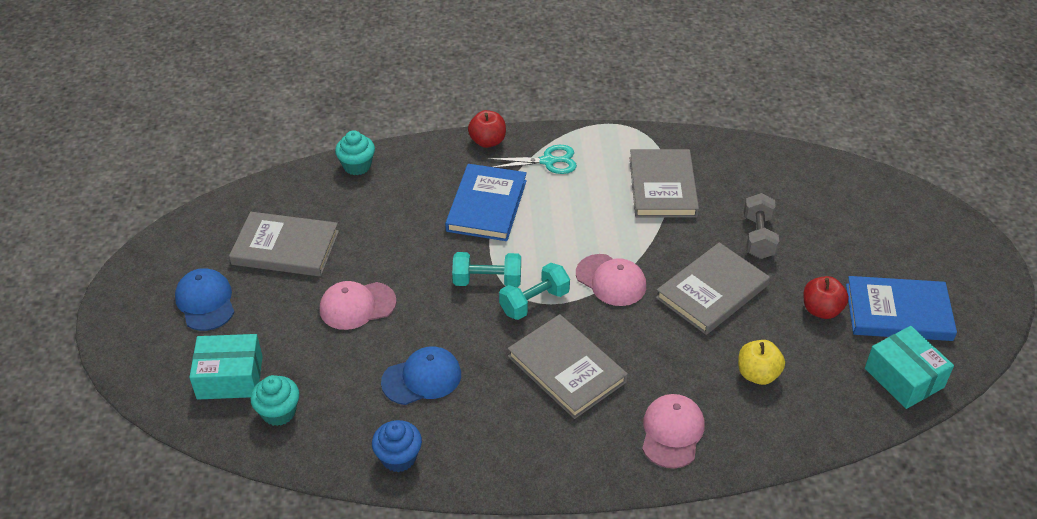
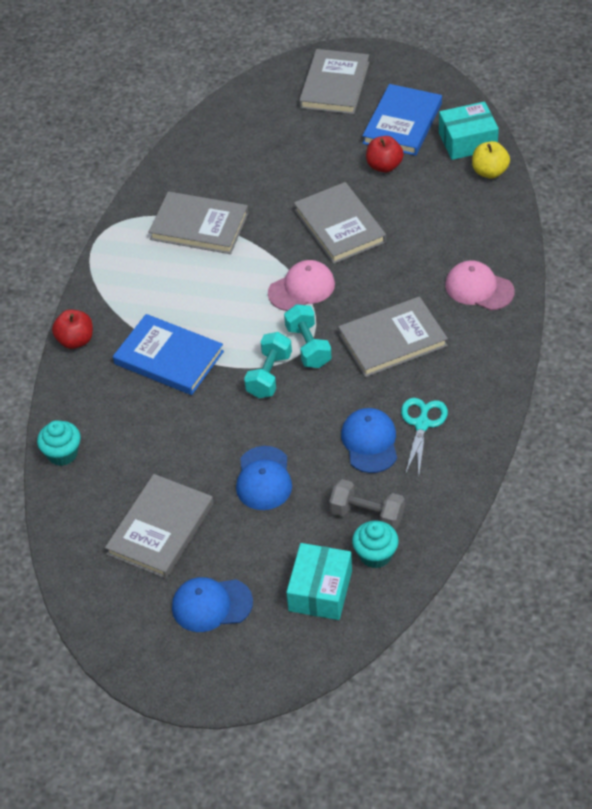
camera: 70 degrees left, 5 degrees up
pink cap [320,281,396,330] -> blue cap [236,446,292,510]
blue cupcake [372,420,422,472] -> none
turquoise scissors [488,145,577,174] -> turquoise scissors moved to [401,398,448,475]
yellow apple [738,340,785,385] -> yellow apple moved to [472,141,510,179]
grey dumbbell [744,193,779,259] -> grey dumbbell moved to [329,479,405,529]
none -> grey book [299,49,369,114]

